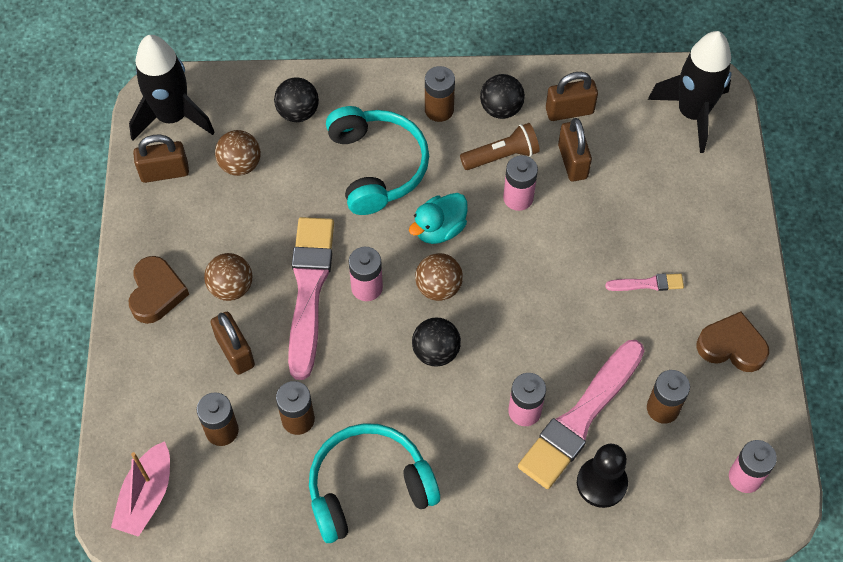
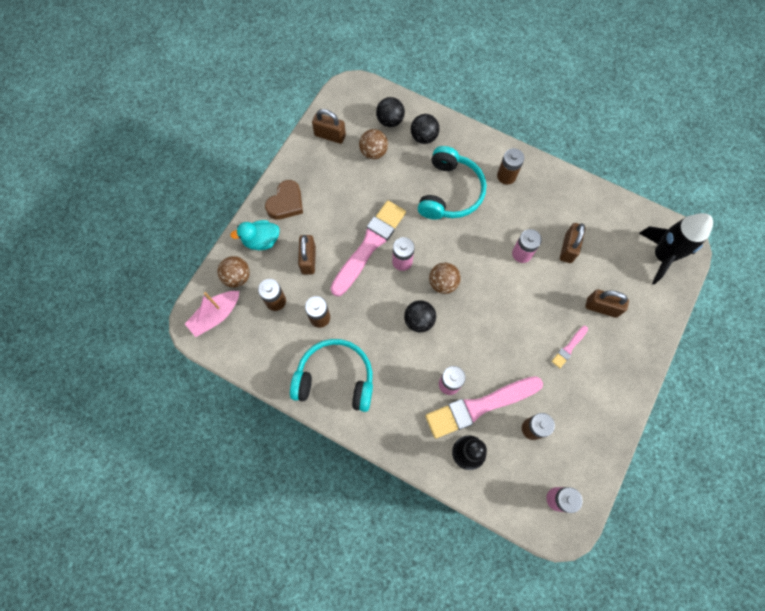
camera: 30 degrees right, 10 degrees up
black rocket [129,35,215,141] -> none
brown ball [204,253,252,301] -> brown ball moved to [217,256,250,288]
turquoise duck [409,193,468,244] -> turquoise duck moved to [230,220,280,250]
brown flashlight [460,123,540,170] -> none
black ball [480,74,525,119] -> black ball moved to [376,97,405,127]
brown padlock [546,72,598,121] -> brown padlock moved to [585,290,629,318]
pink brush [605,273,684,291] -> pink brush turned 105 degrees clockwise [551,326,588,368]
brown heart [697,312,769,372] -> none

